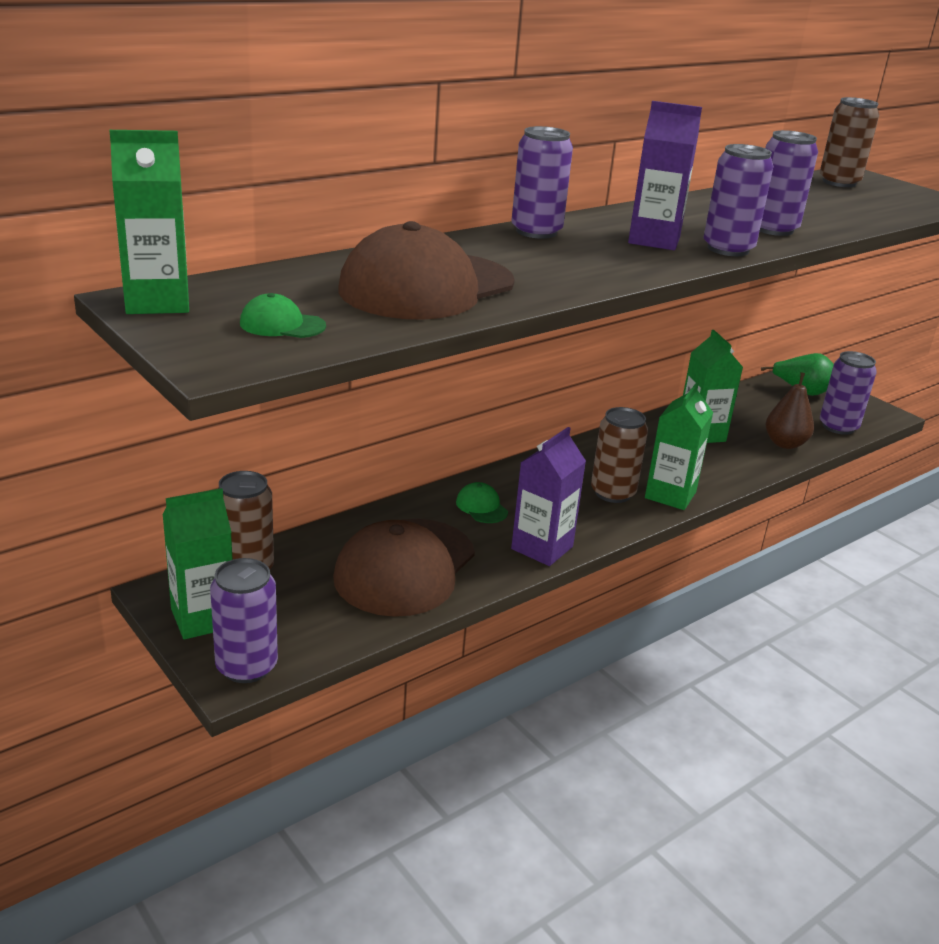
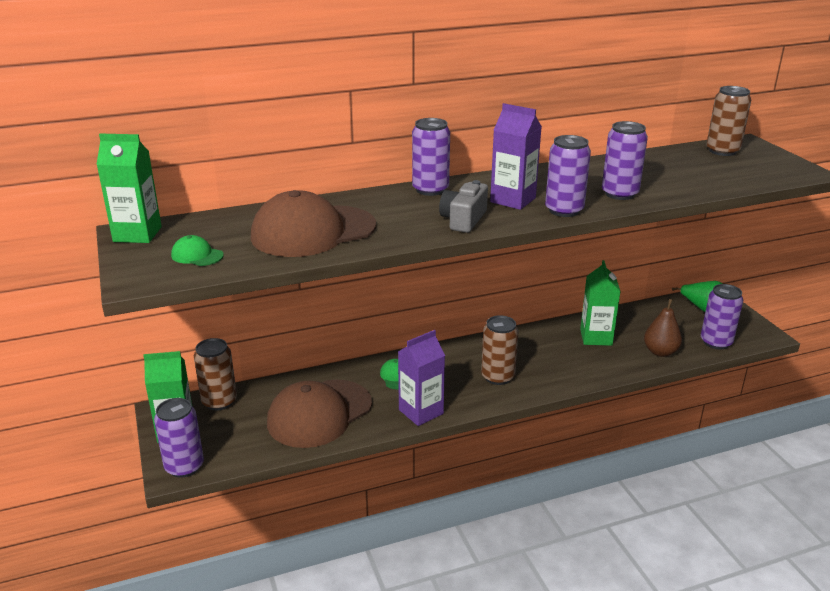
camera: 20 degrees right, 0 degrees up
green carton [645,382,713,510] -> none
none -> grey camera [439,180,488,233]

